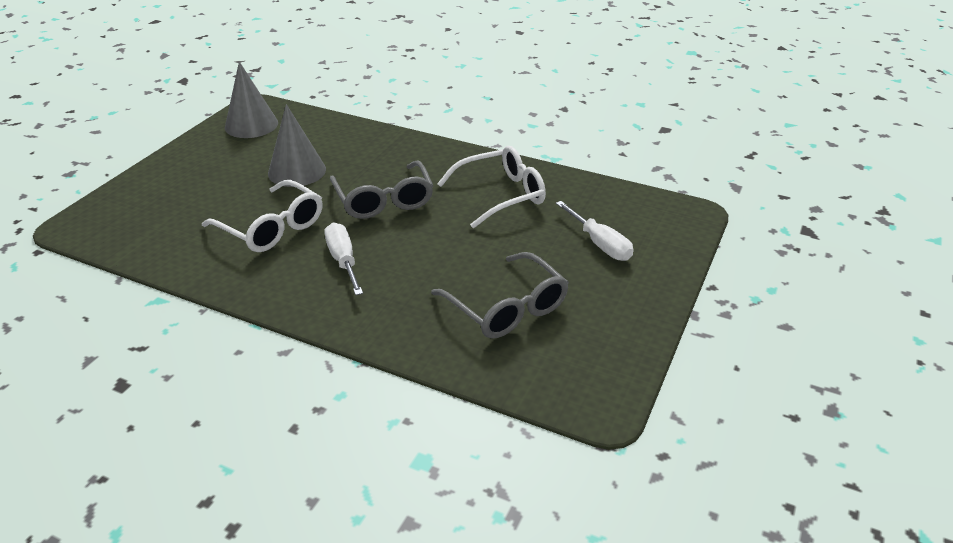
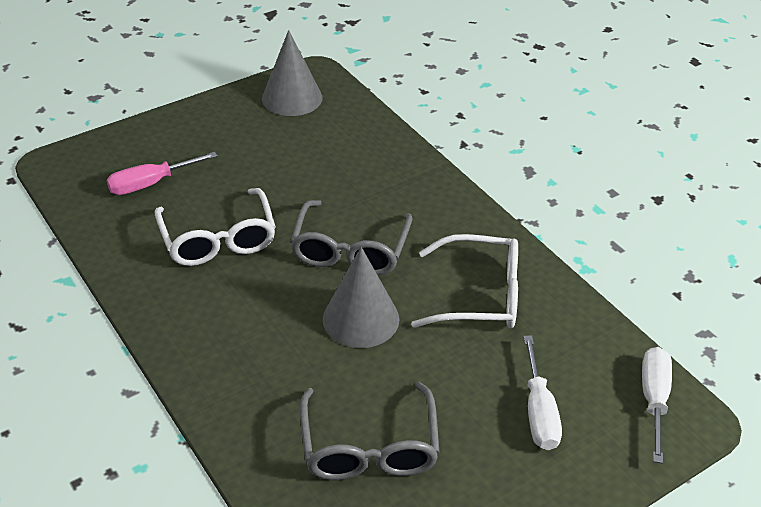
camera: 30 degrees right, 5 degrees up
grey cone [268,104,326,187] -> grey cone moved to [323,247,399,348]
white screwdriver [325,222,363,295] -> white screwdriver moved to [642,347,672,463]
none -> pink screwdriver [107,152,217,195]

